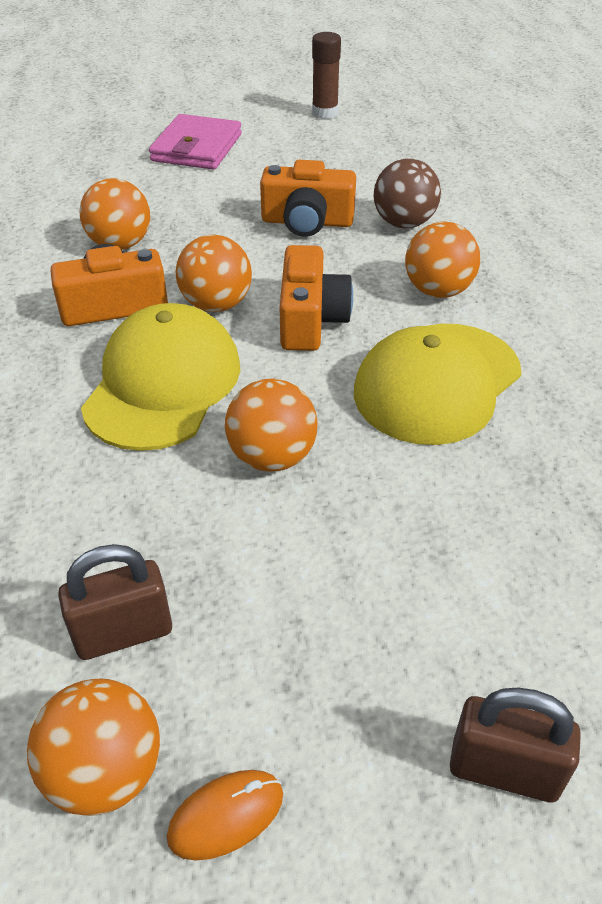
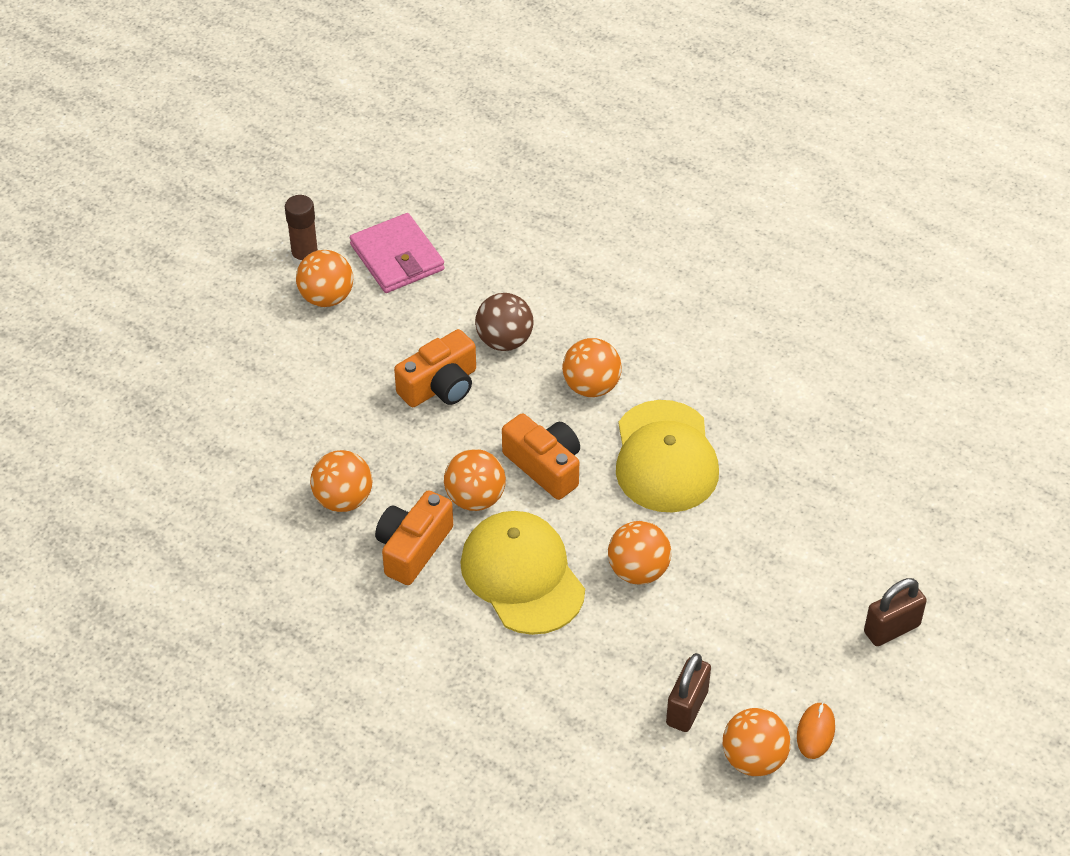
camera: 45 degrees left, 5 degrees up
pink wallet [149,114,242,170] -> pink wallet moved to [350,213,445,293]
none -> orange ball [296,250,353,307]

